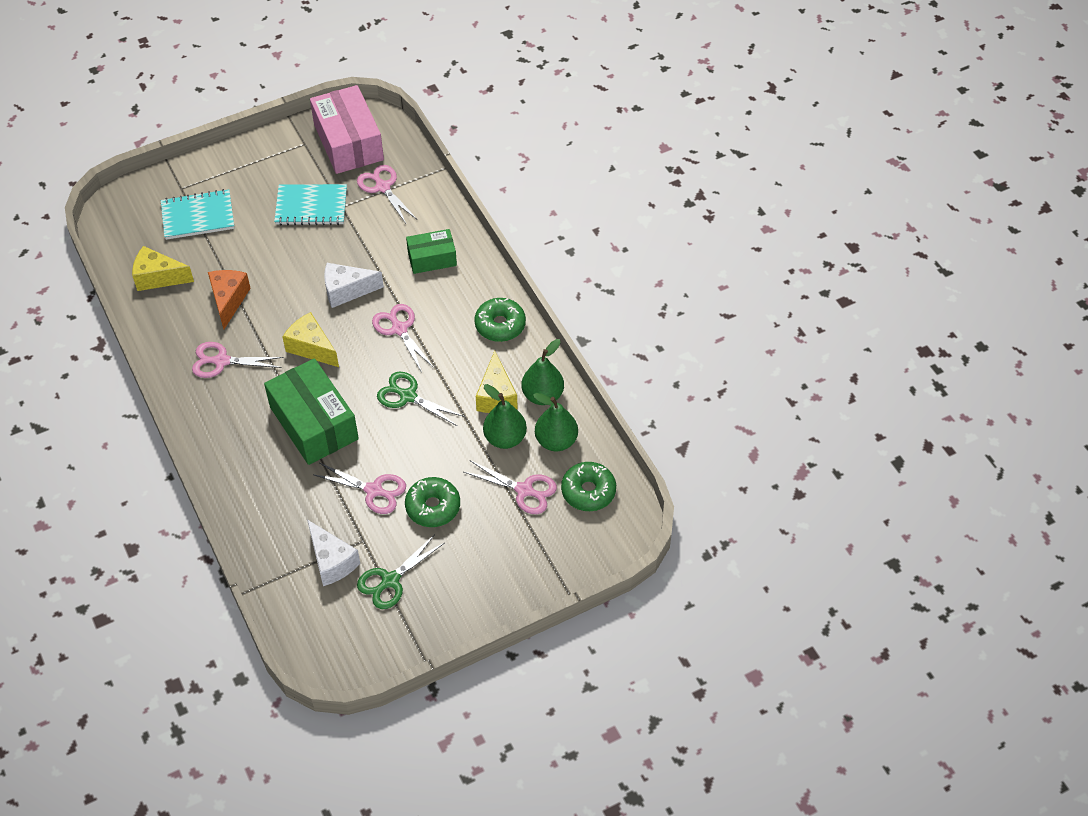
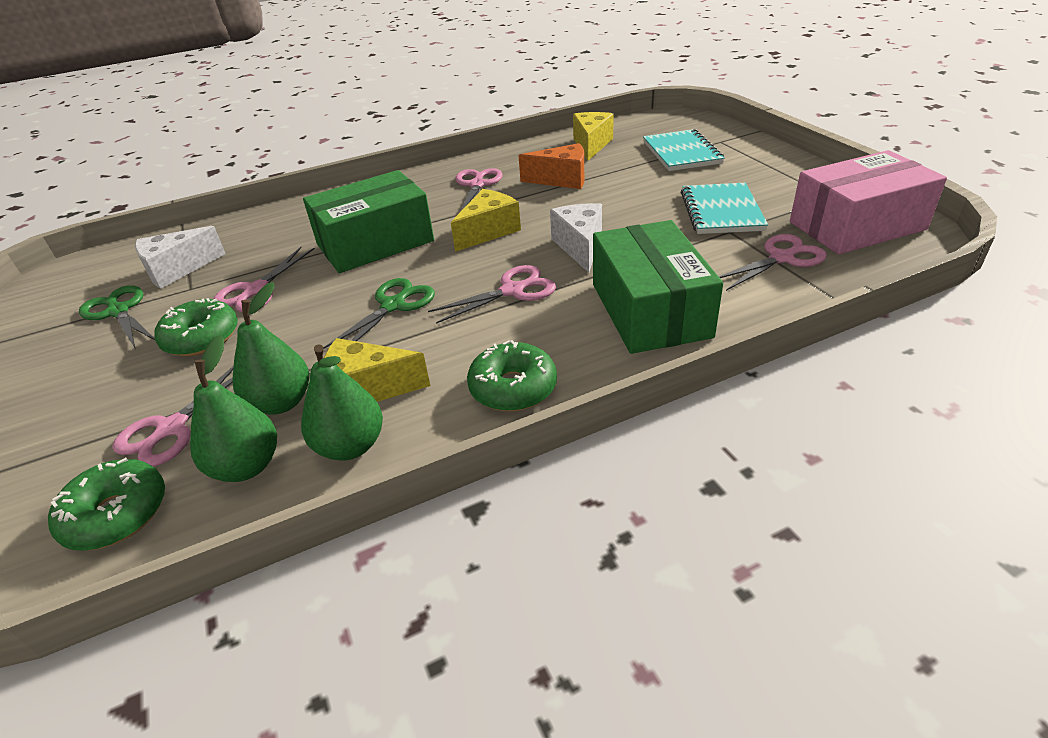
camera: 95 degrees right, 15 degrees down
green box [406,229,457,274] -> green box [593,220,723,354], size x1.74

